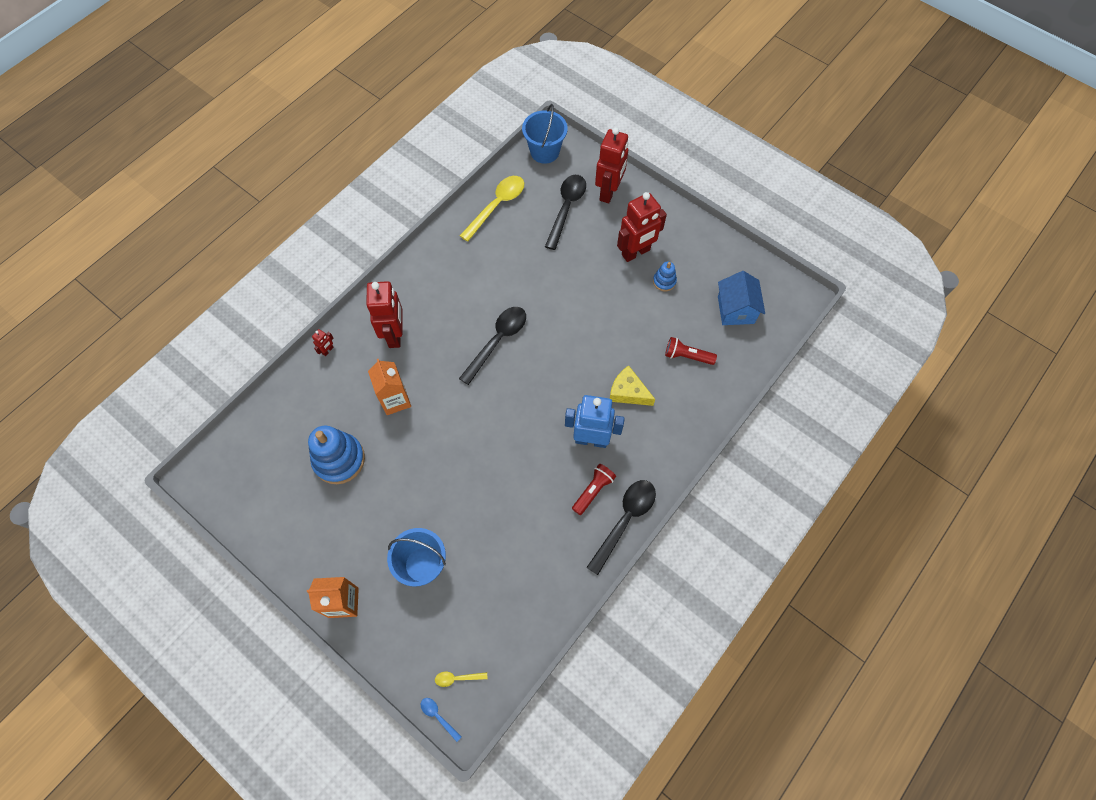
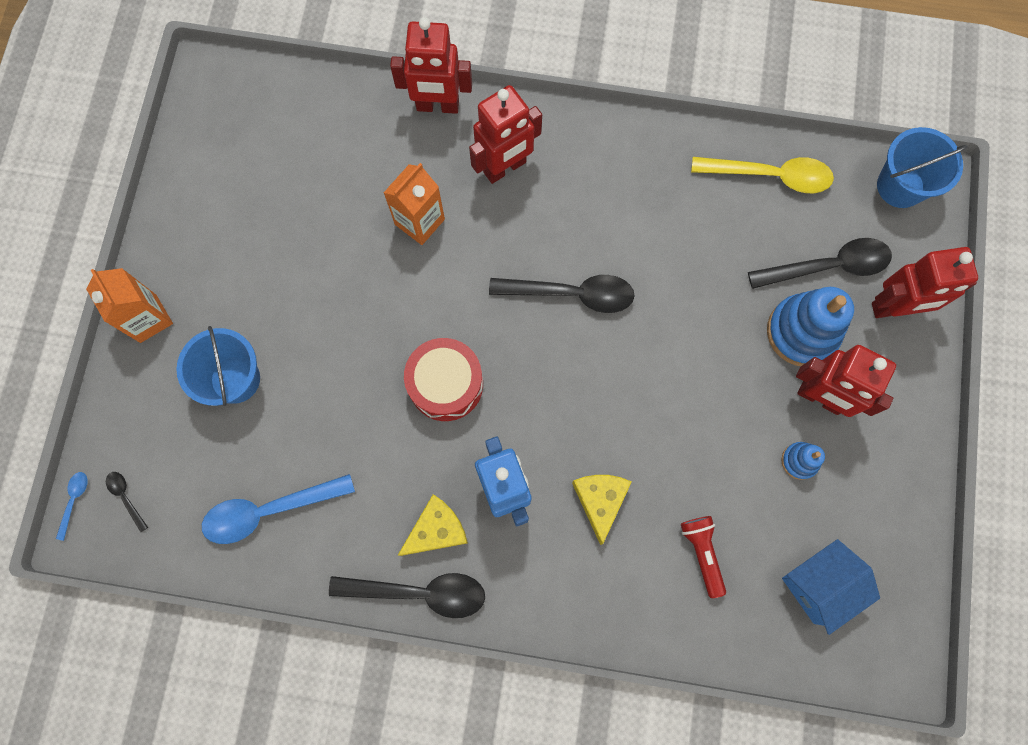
camera: 60 degrees right, 10 degrees up
blue stacking toy [308,425,365,484] -> blue stacking toy moved to [767,287,854,366]
red robot [312,329,334,356] -> red robot [390,18,472,114], size x2.39
yellow spoon [435,672,487,687] -> black spoon [106,472,148,532]
red flashlight [572,464,616,515] -> yellow cheese [398,494,468,556]
none -> blue spoon [202,474,355,544]
none -> red drum [404,338,483,421]

